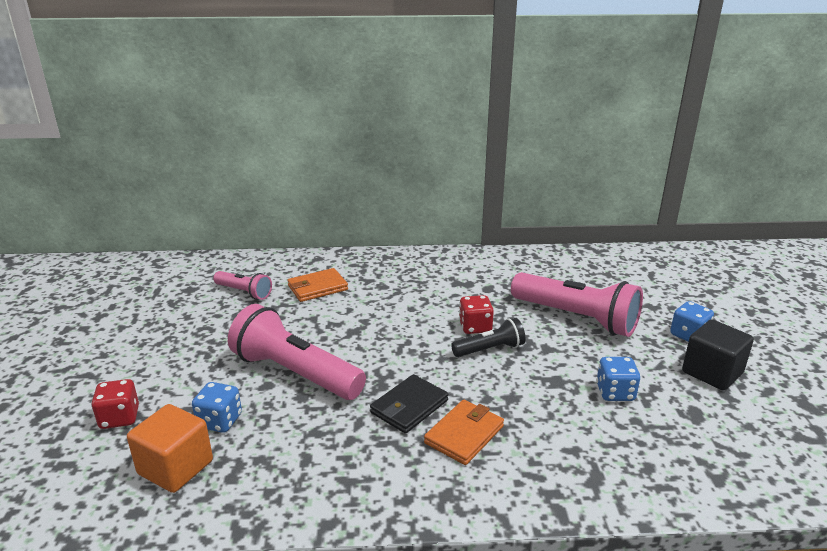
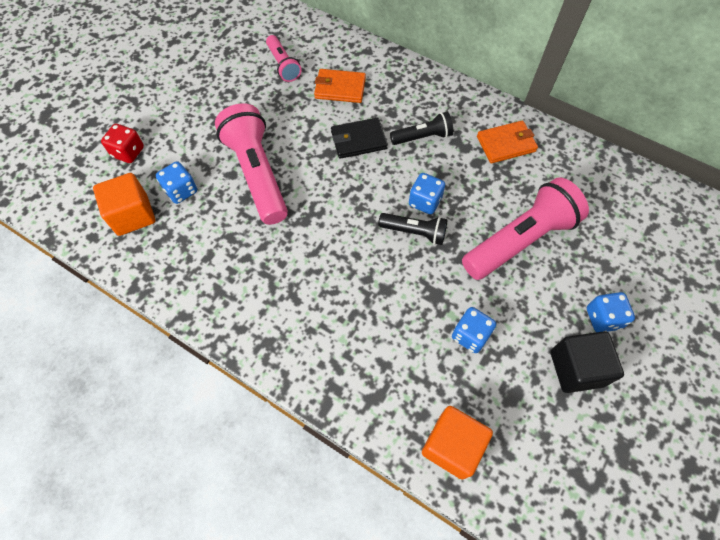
camera: 35 degrees right, 35 degrees up
black wallet [370,374,448,434] -> black wallet moved to [331,118,388,159]
orange wallet [424,400,504,465] -> orange wallet moved to [477,120,538,163]
red dice [459,295,494,334] -> blue dice [409,173,445,214]
pink flashlight [511,272,643,337] -> pink flashlight turned 105 degrees counterclockwise [462,177,589,280]
none -> black flashlight [390,112,453,145]
none -> orange cube [422,406,493,480]

